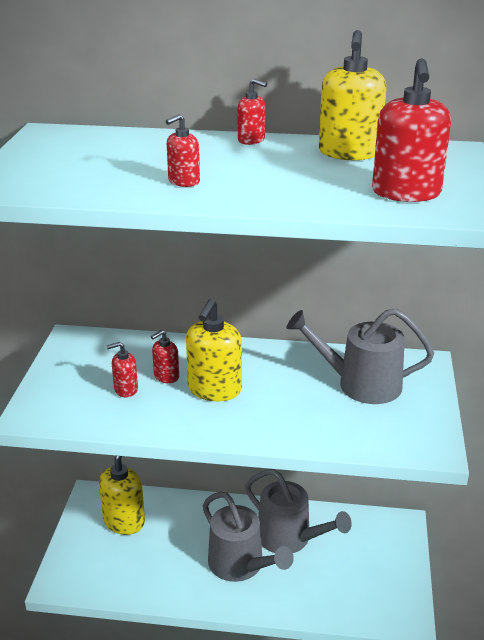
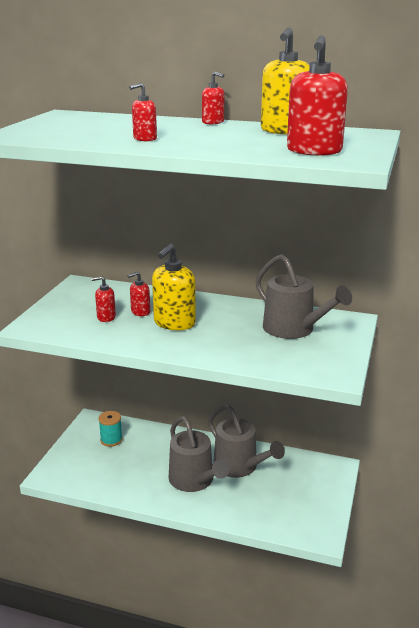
camera: 10 degrees right, 5 degrees down
yellow soap dispenser [99,456,145,535] -> turquoise spool [98,411,123,447]
grey watering can [287,309,434,404] -> grey watering can turned 150 degrees counterclockwise [255,254,352,339]

